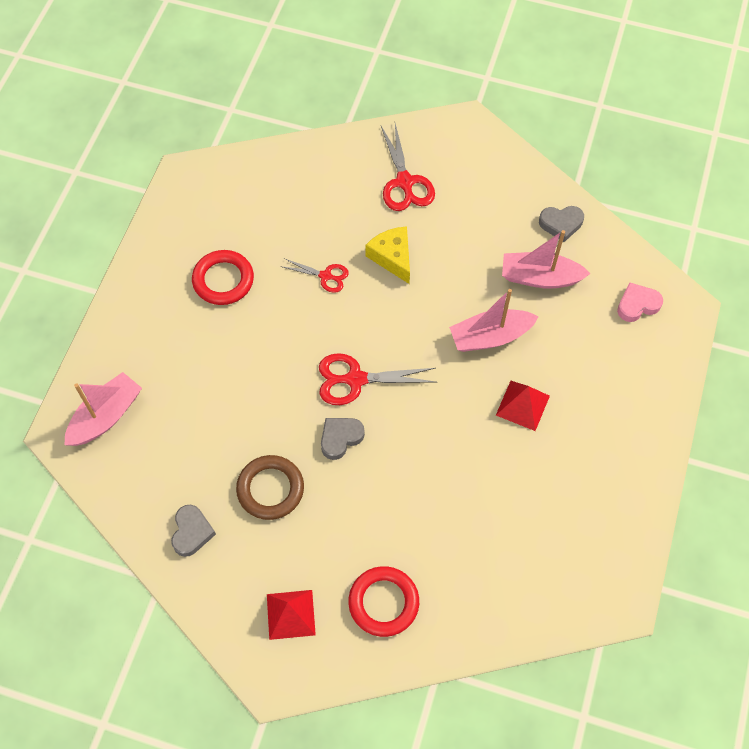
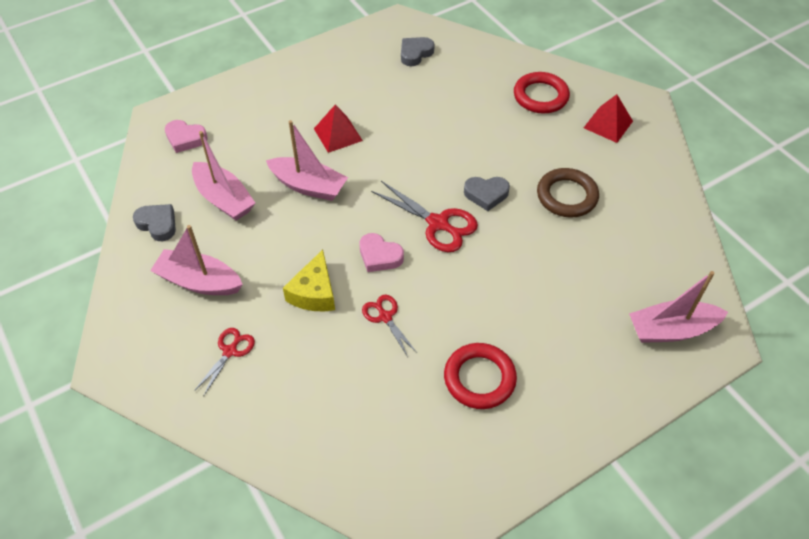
camera: 140 degrees left, 10 degrees down
grey heart [171,505,216,557] -> grey heart moved to [401,37,435,66]
red scissors [381,123,435,211] -> red scissors [194,328,255,397], size x0.60
none -> pink boat [150,225,243,295]
none -> pink heart [359,233,404,272]

